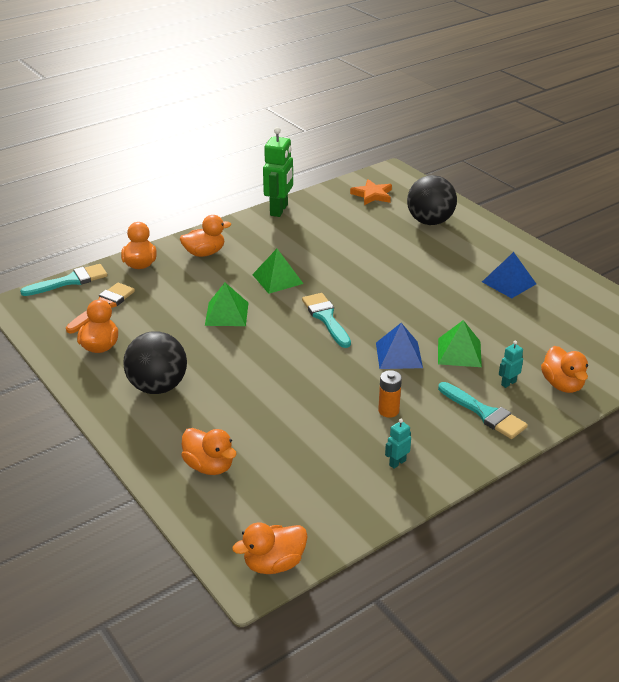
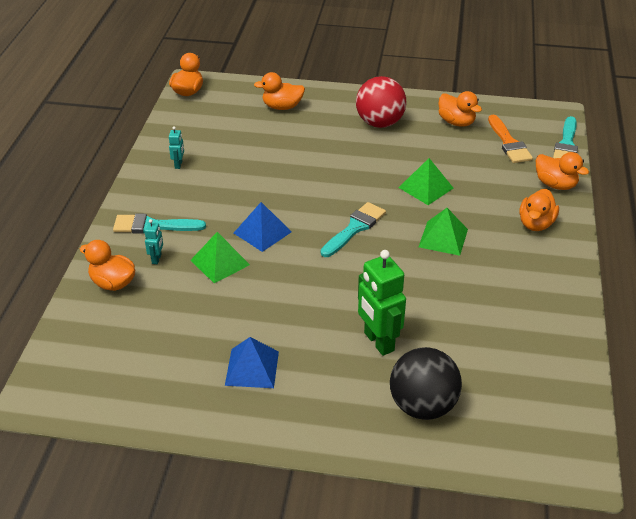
camera: 135 degrees right, 5 degrees up
black ball [123,331,187,394] -> red ball [356,76,406,128]
green robot [263,127,293,217] -> green robot moved to [358,250,406,356]
turquoise brush [302,293,351,348] -> turquoise brush turned 75 degrees counterclockwise [321,202,386,257]
orange star [350,179,392,205] -> none
orange battery [378,370,402,418] -> none

